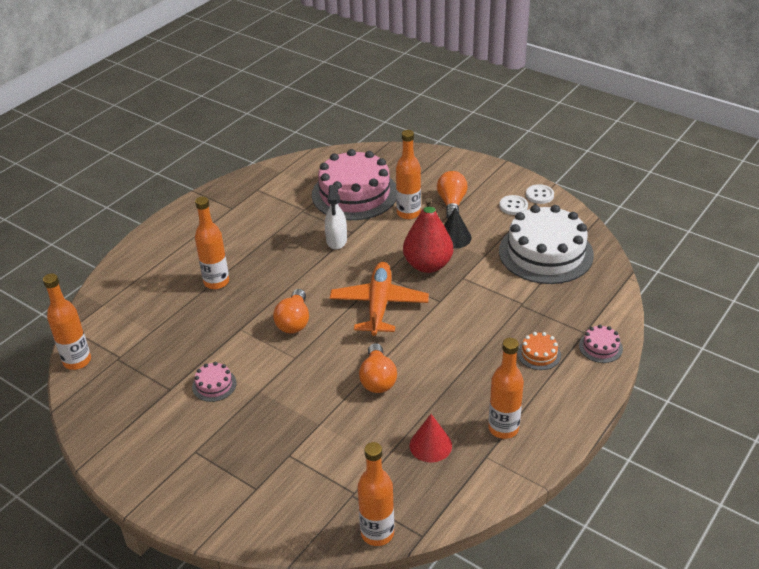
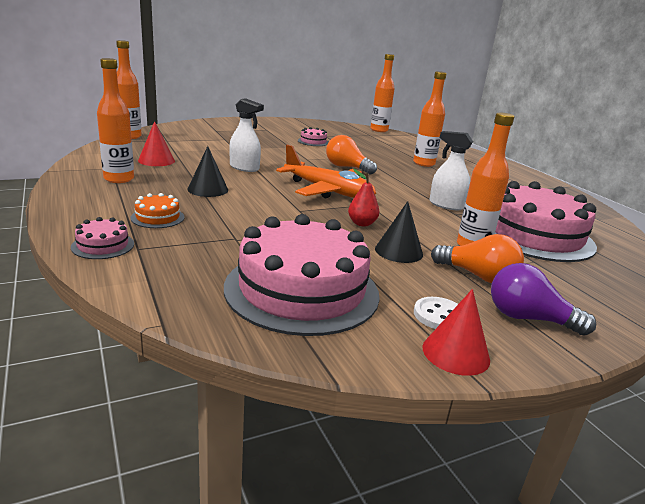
camera: 115 degrees right, 15 degrees down
orange light bulb [359,343,397,393] -> white spray bottle [229,98,264,172]
red pear [403,198,453,273] -> red pear [348,169,379,226], size x0.50
white cake [499,205,594,284] -> pink cake [224,214,380,336]
white button [526,184,554,204] -> red cone [423,289,490,376]
none -> black cone [188,146,228,197]
none -> purple light bulb [491,263,596,335]

